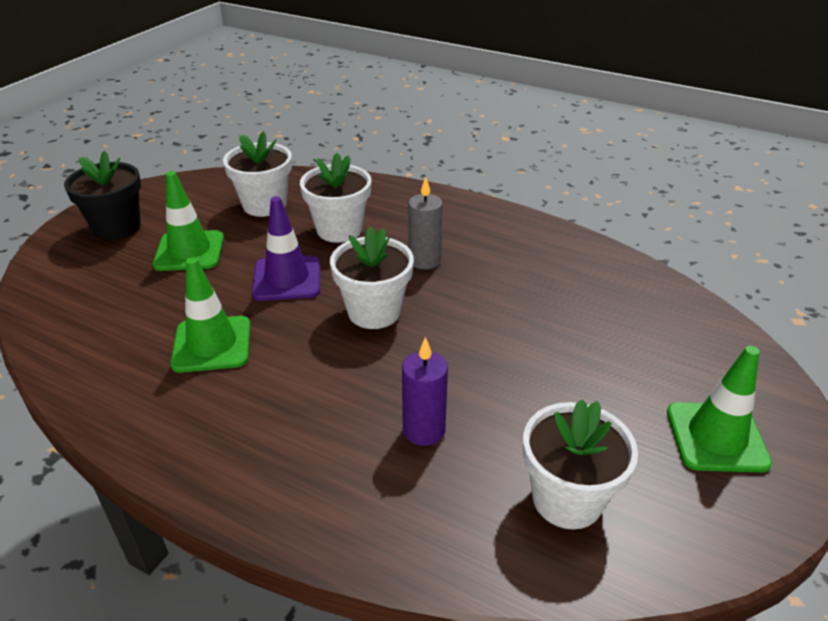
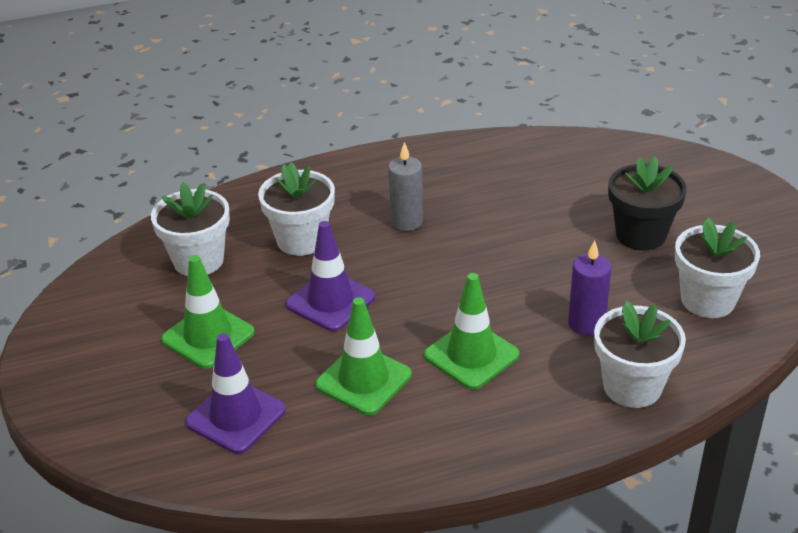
camera: 45 degrees left, 0 degrees up
black flower pot [64,151,141,240] -> black flower pot moved to [608,156,687,250]
white flower pot [330,226,414,329] -> white flower pot moved to [594,301,686,408]
green traffic cone [667,346,772,473] -> green traffic cone moved to [424,273,519,390]
none -> purple traffic cone [185,333,286,454]

